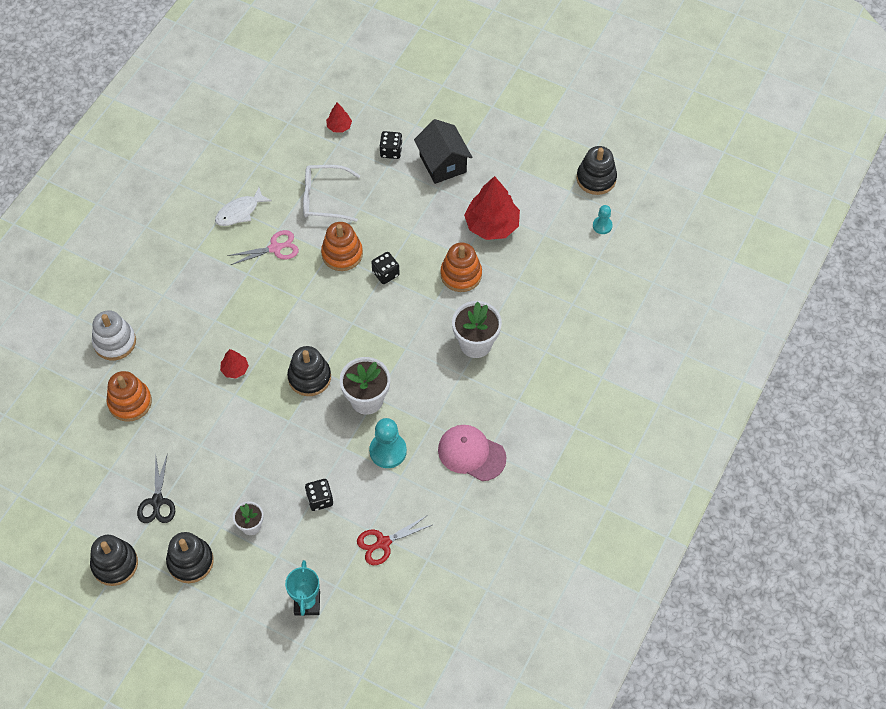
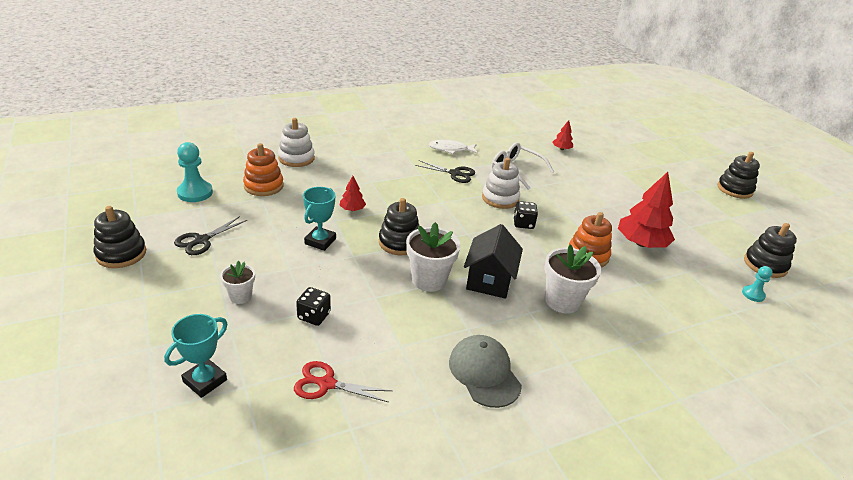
camera: 35 degrees right, 25 degrees down
black stacking toy [166,532,214,583] -> black stacking toy moved to [717,152,760,199]
pink scissors [228,230,299,265] -> black scissors [415,160,475,183]
orange stacking toy [321,222,363,271] -> white stacking toy [482,158,520,209]
turquoise pawn [369,418,407,468] -> turquoise pawn moved to [177,142,213,202]
black dice [380,131,403,159] -> none
black house [414,119,472,184] -> black house moved to [464,224,523,299]
pink cap [438,425,506,481] -> grey cap [449,335,522,408]
none -> turquoise trophy [303,187,336,251]

